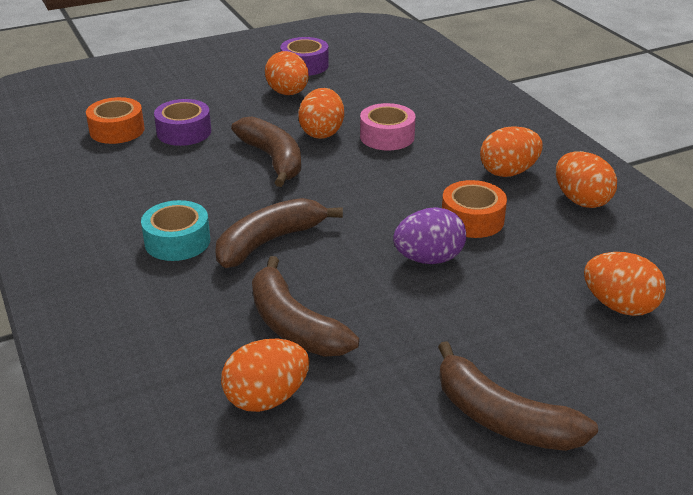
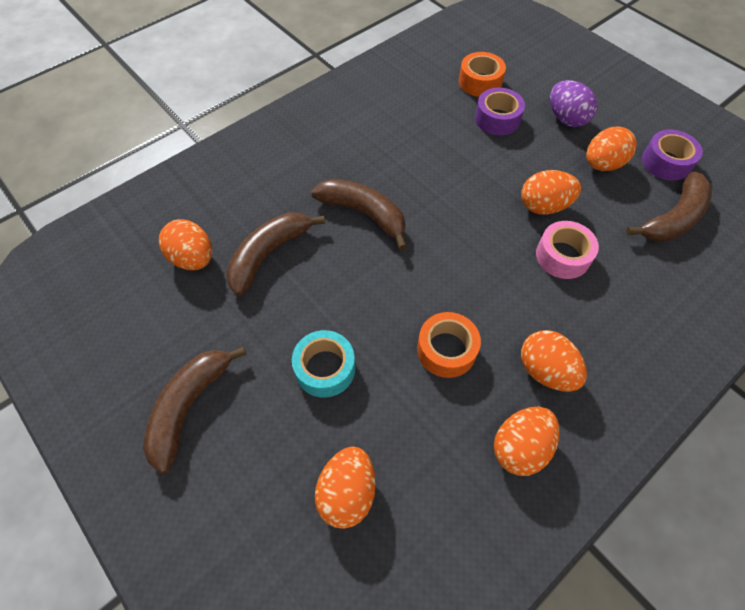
camera: 75 degrees right, 25 degrees up
turquoise tape [141,200,210,261] -> turquoise tape moved to [292,330,355,398]
brown banana [231,116,301,187] -> brown banana moved to [626,172,712,242]
purple egg [393,207,466,264] -> purple egg moved to [550,80,597,127]

